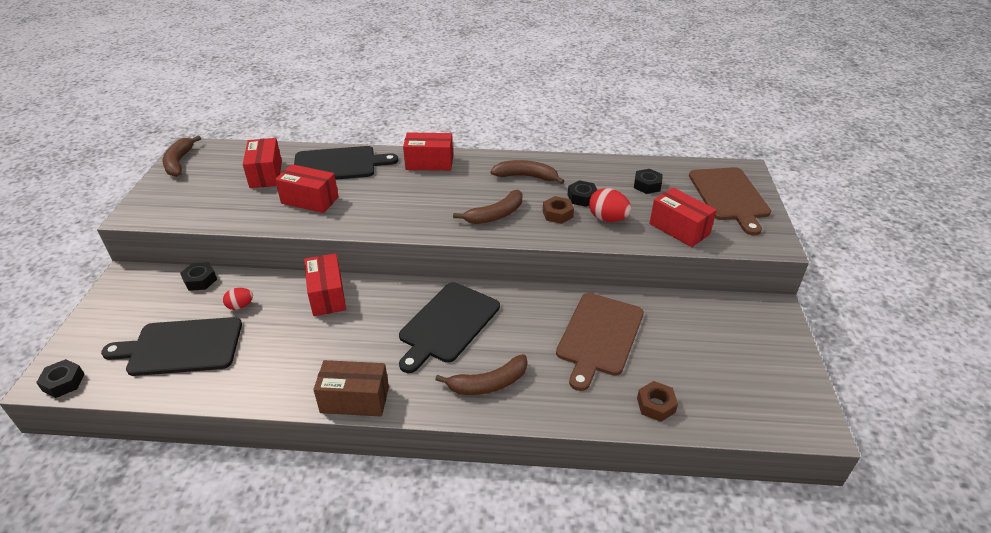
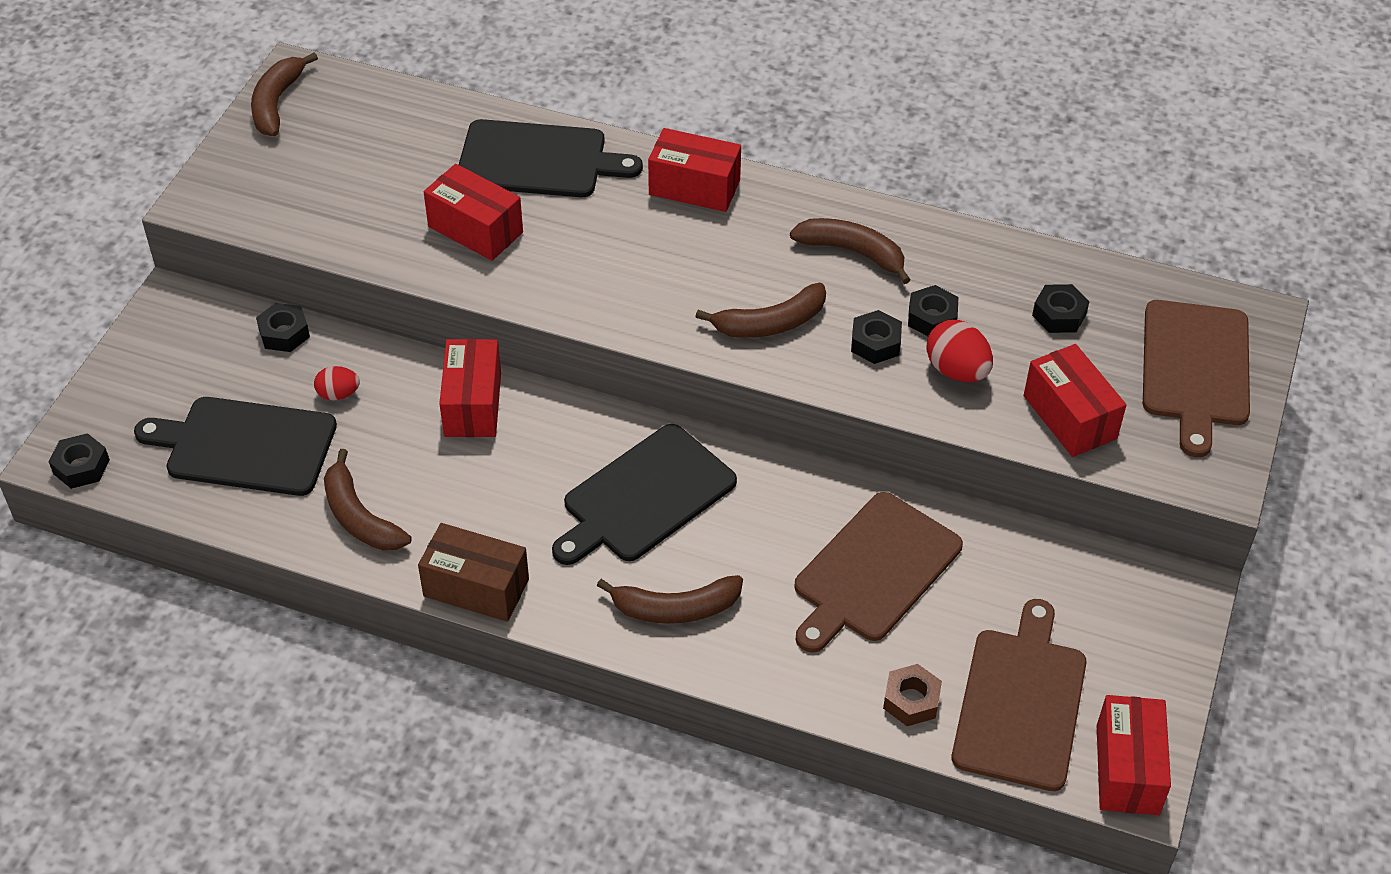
camera: 15 degrees right, 10 degrees up
red box [243,138,282,188] -> red box moved to [1097,695,1171,815]
brown nut [543,196,574,224] -> black nut [851,310,902,364]
none -> brown banana [324,449,412,551]
none -> brown cutting board [951,599,1086,791]

